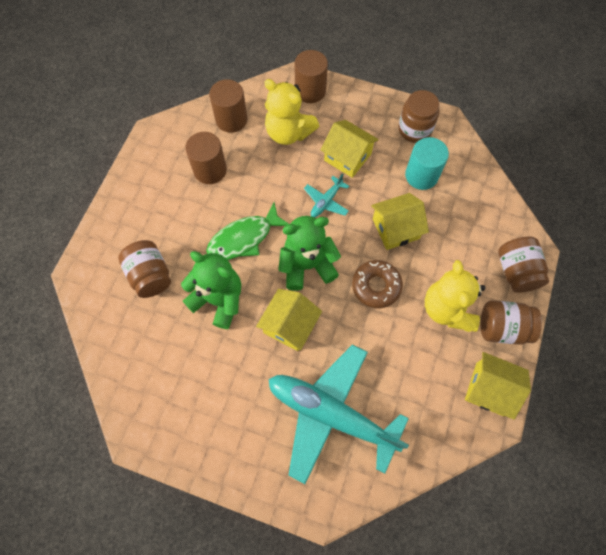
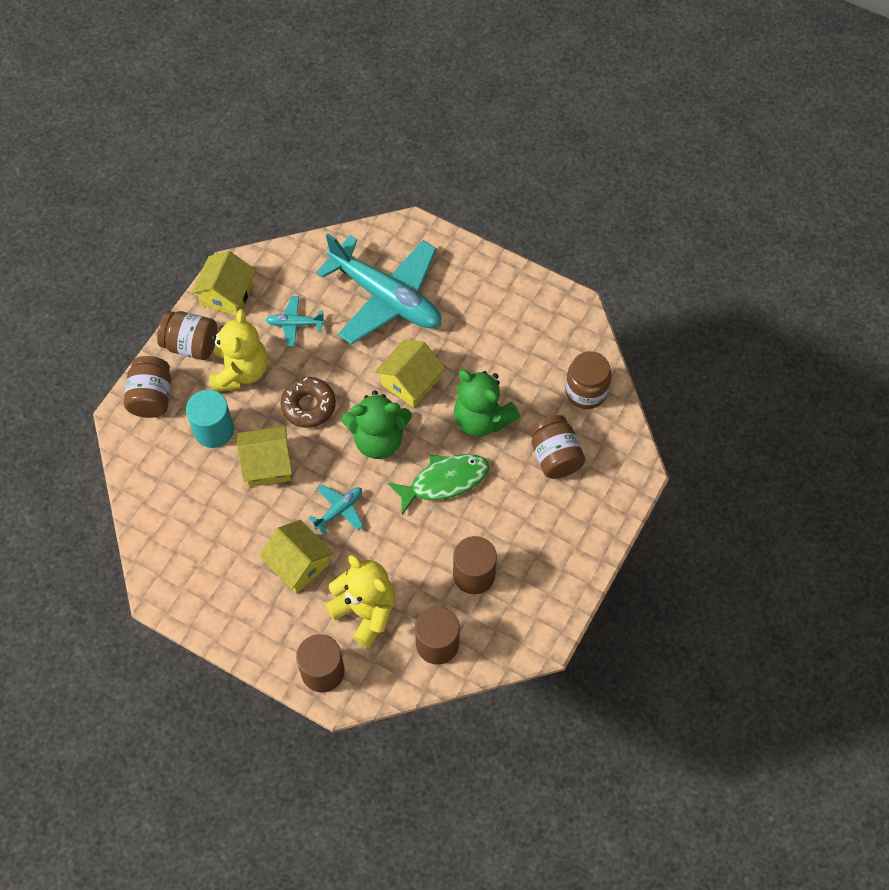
camera: 170 degrees left, 5 degrees down
brown jar [398,90,440,143] -> brown jar moved to [565,351,611,409]
turquoise cylinder [405,137,449,190] -> turquoise cylinder moved to [186,390,234,448]
yellow house [465,352,531,420] -> yellow house turned 75 degrees clockwise [191,251,256,316]
none -> turquoise plane [266,296,325,347]

